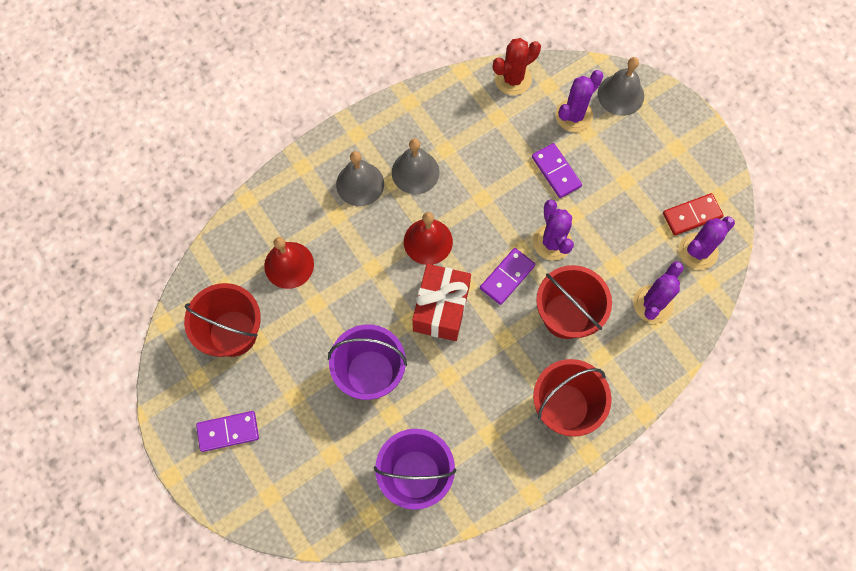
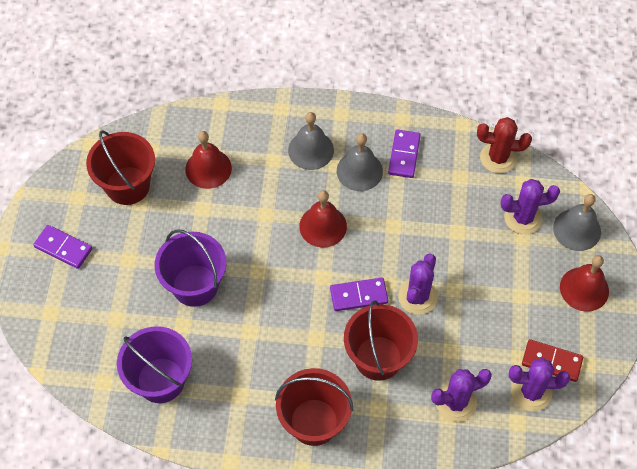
camera: 40 degrees right, 10 degrees down
red gift [412,264,471,341] -> none
purple domino [532,143,582,198] -> purple domino moved to [388,130,421,178]
none -> red bell [560,255,609,312]

